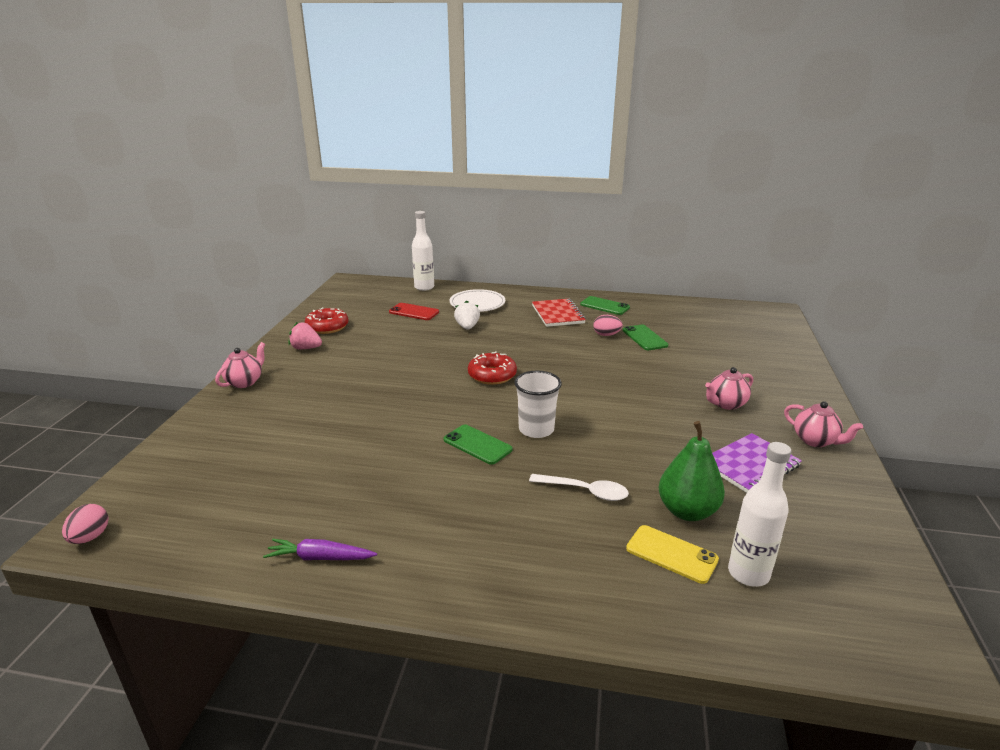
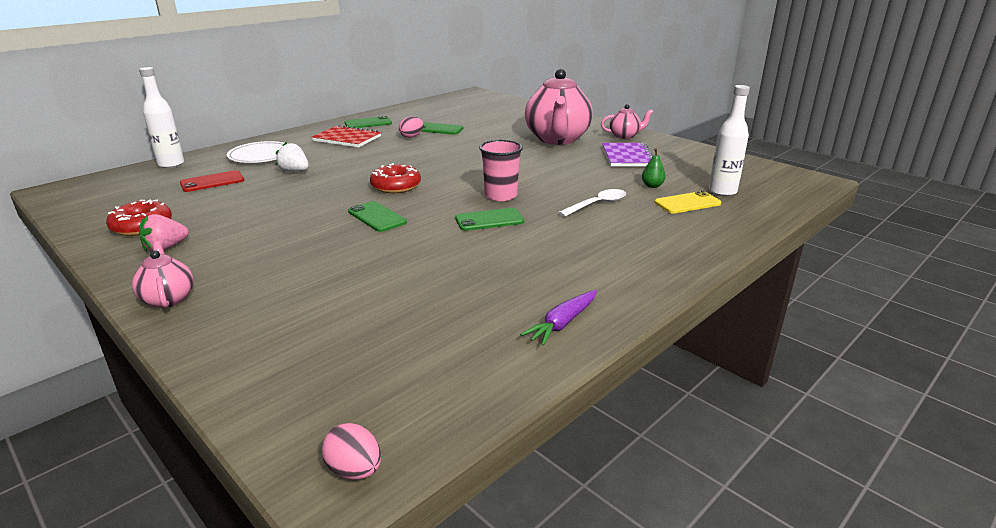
camera: 55 degrees left, 0 degrees up
white cup [514,371,562,438] -> pink cup [479,140,523,201]
green pear [658,421,725,521] -> green pear [642,148,666,188], size x0.50
pink teapot [705,367,753,410] -> pink teapot [525,69,593,145], size x2.12
none -> green phone [348,201,407,232]

